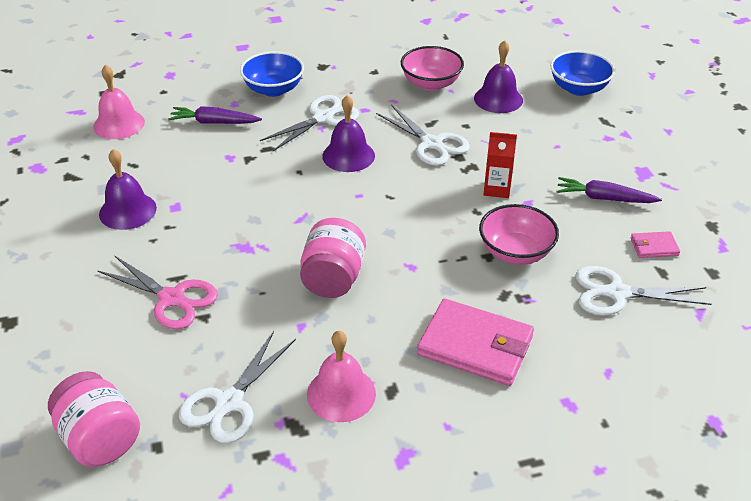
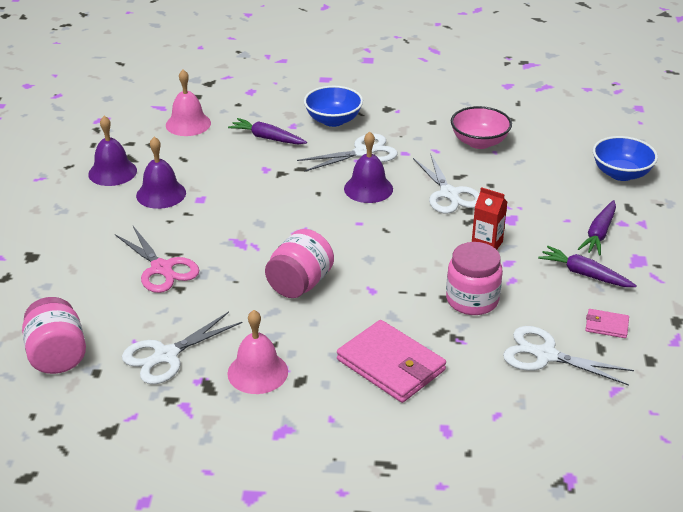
camera: 20 degrees right, 5 degrees down
purple bell [474,40,523,113] -> purple bell moved to [88,116,137,186]
pink bowl [479,204,559,265] -> pink jar [446,242,503,315]
none -> purple carrot [578,200,616,256]

